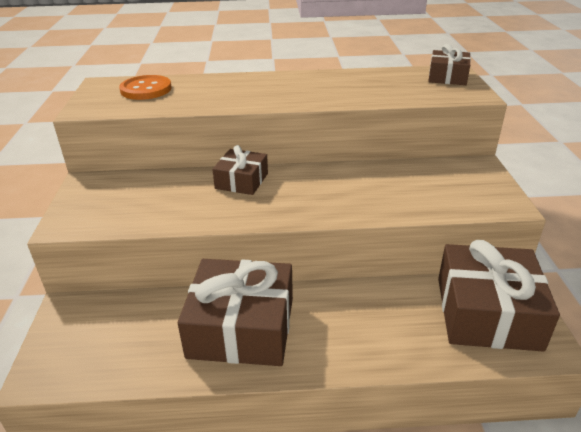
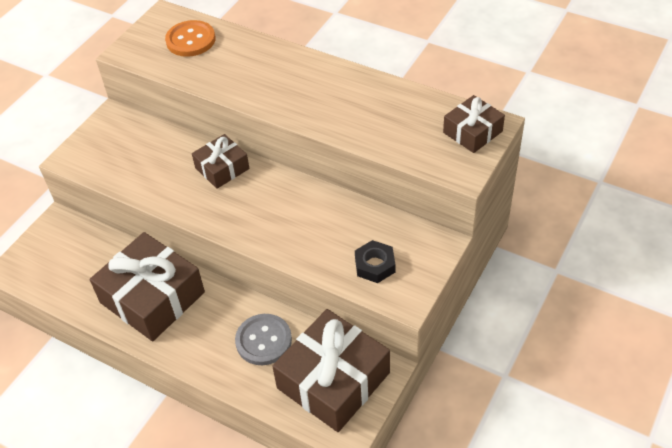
camera: 35 degrees right, 15 degrees up
none -> grey button [235,314,292,365]
none -> black nut [355,240,395,283]

